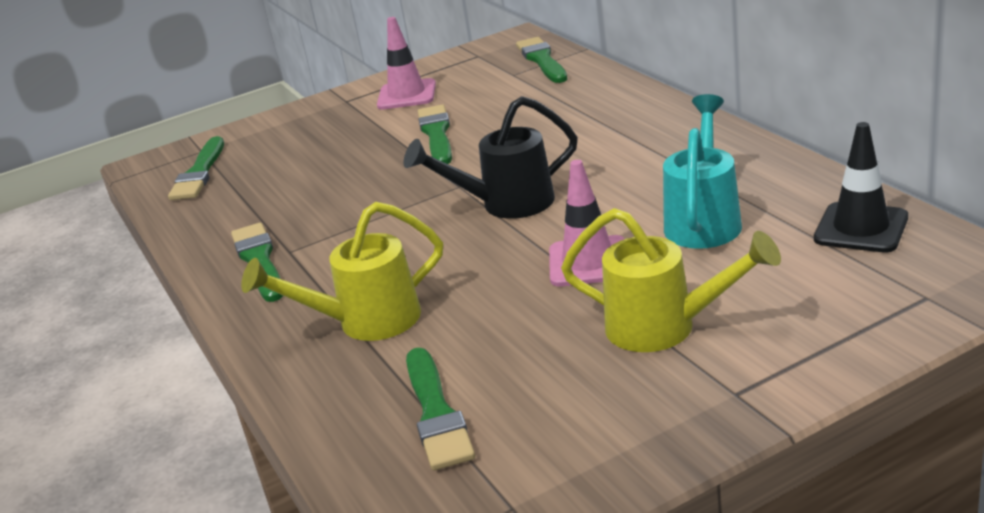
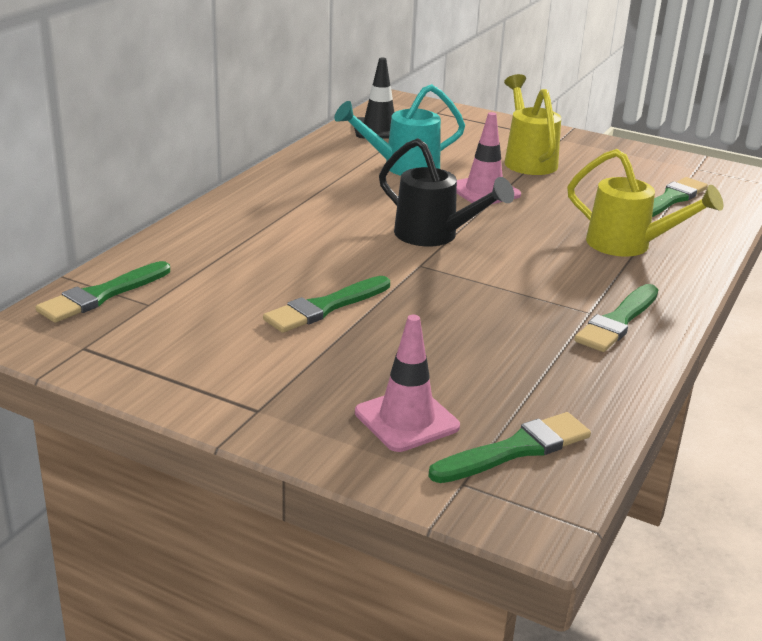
camera: 130 degrees left, 0 degrees up
pink traffic cone [377,17,436,110] -> pink traffic cone moved to [355,315,460,452]

